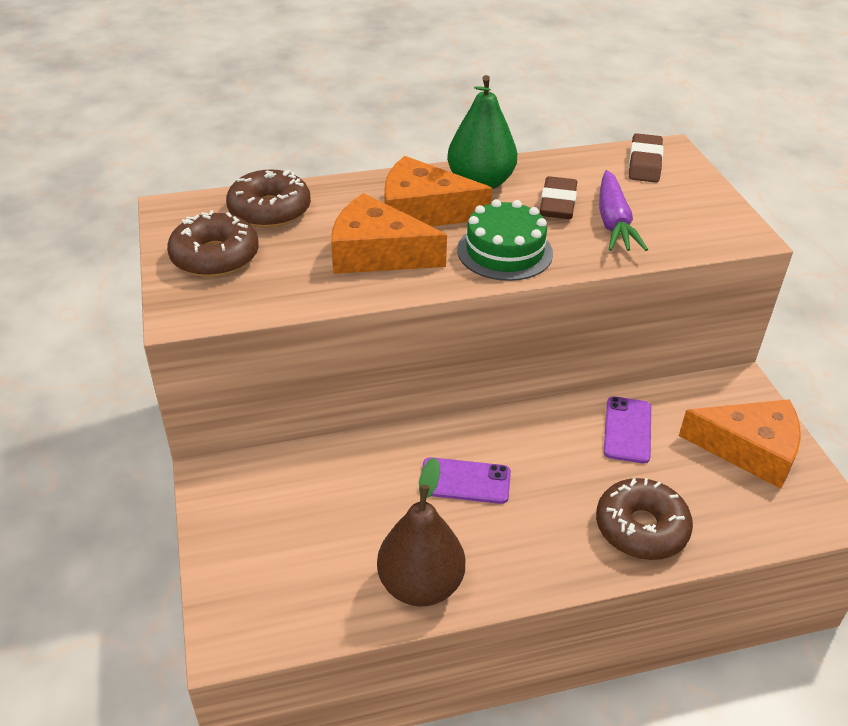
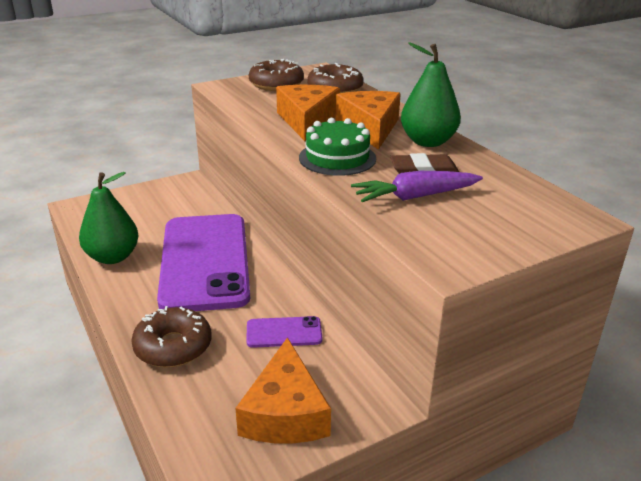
camera: 75 degrees right, 10 degrees down
brown pear [377,457,465,606] -> green pear [79,172,139,264]
purple phone [421,457,511,504] -> purple phone [157,214,250,311], size x2.45
brown eraser [629,133,664,183] -> none

